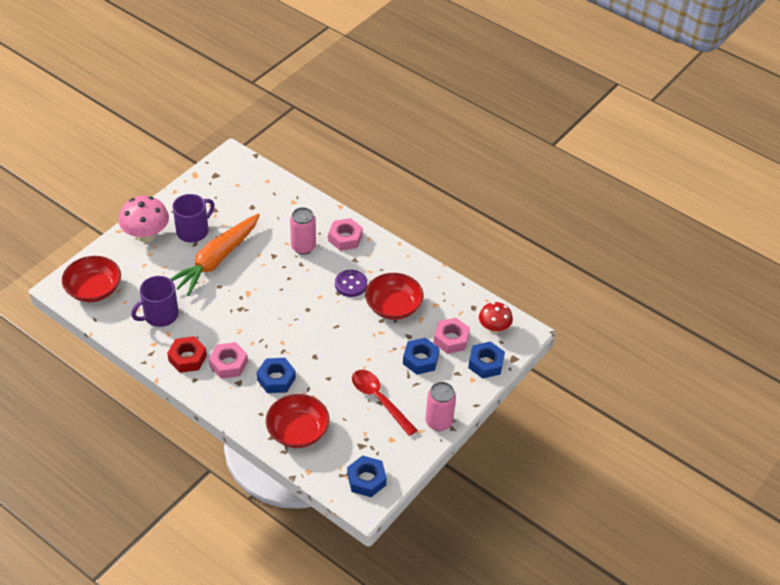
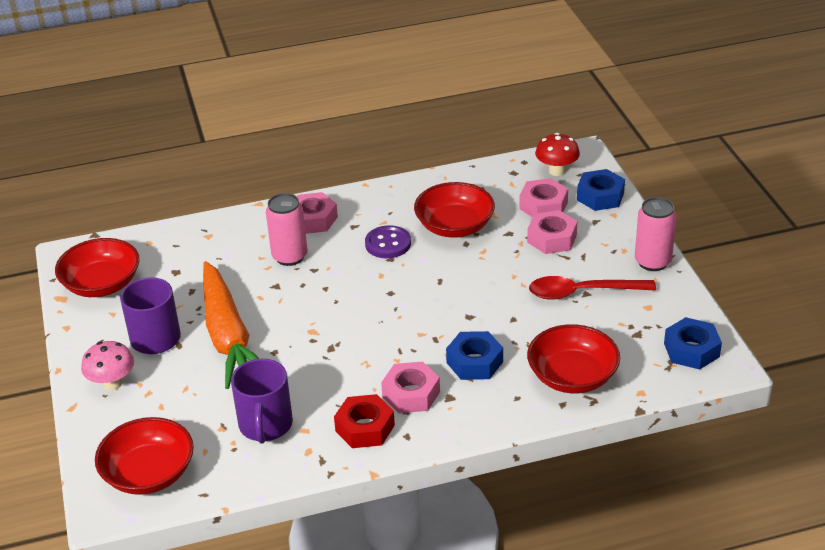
camera: 50 degrees left, 10 degrees down
pink mushroom [119,196,169,243] -> pink mushroom [81,341,134,391], size x0.65
blue nut [403,338,440,375] -> pink nut [527,210,577,254]
none -> red bowl [55,238,139,297]

